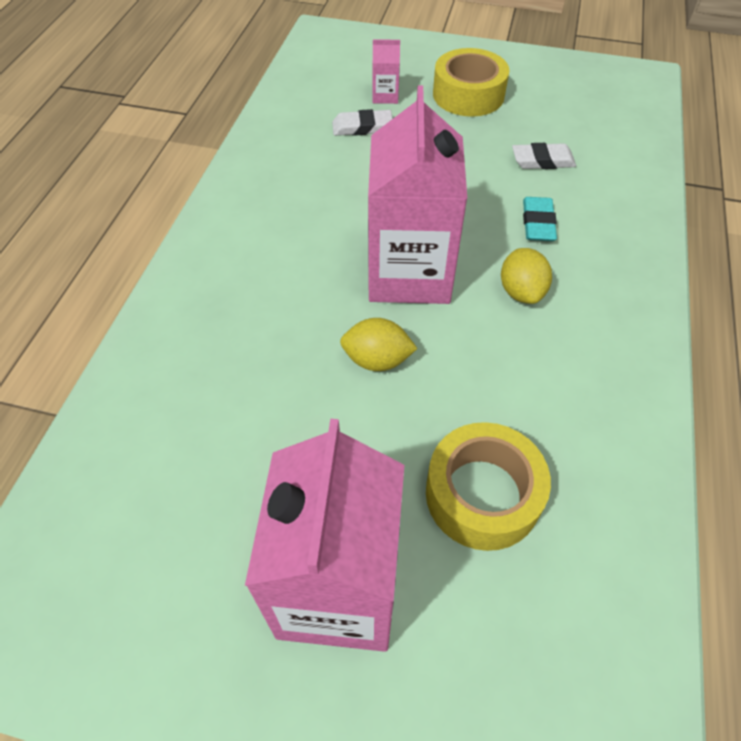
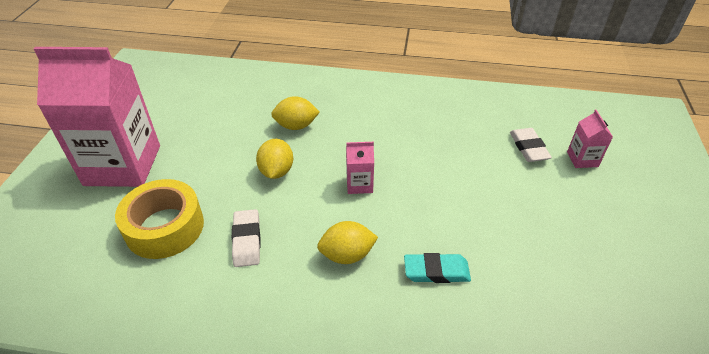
camera: 85 degrees right, 10 degrees down
pink carton [368,86,467,304] -> pink carton [346,142,374,194], size x0.41
yellow tape [433,48,509,117] -> none
white eraser [512,143,576,169] -> white eraser moved to [232,209,260,267]
none -> yellow lemon [271,96,320,130]

